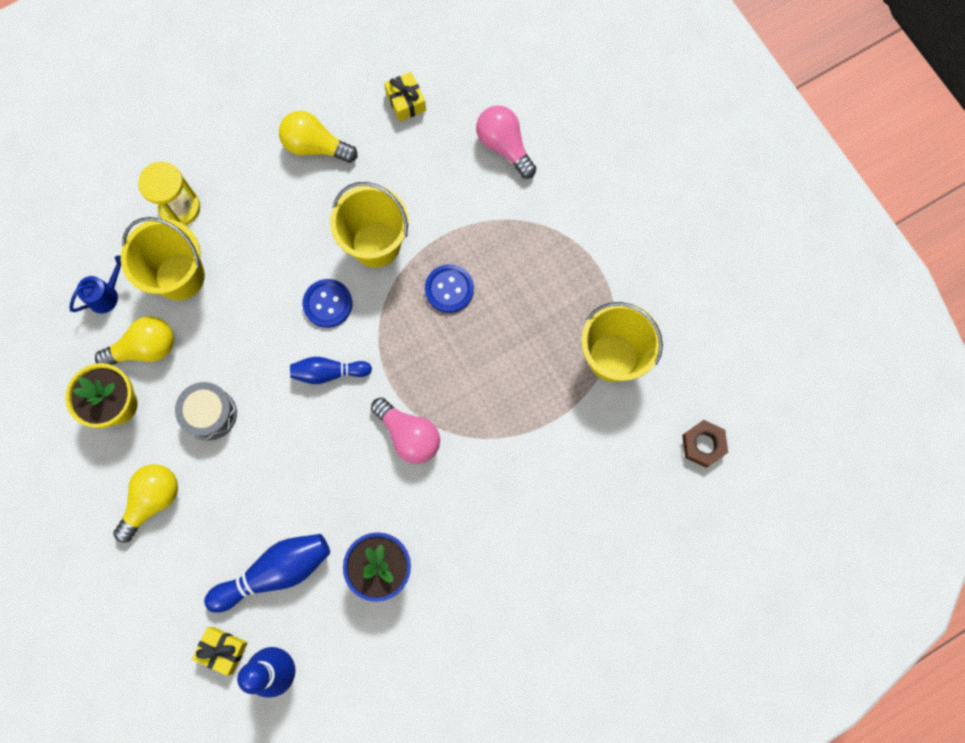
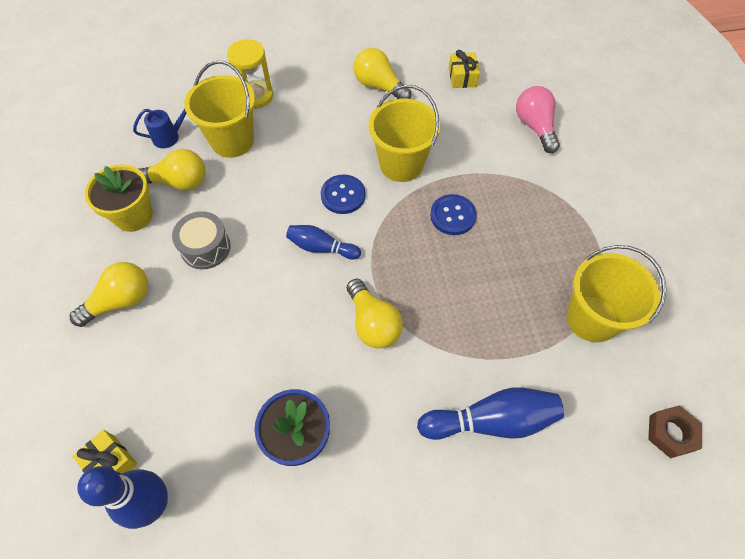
camera: 20 degrees right, 15 degrees down
blue bowling pin [204,534,330,613] -> blue bowling pin moved to [417,387,564,440]
pink light bulb [371,397,440,464] -> yellow light bulb [347,279,403,349]

